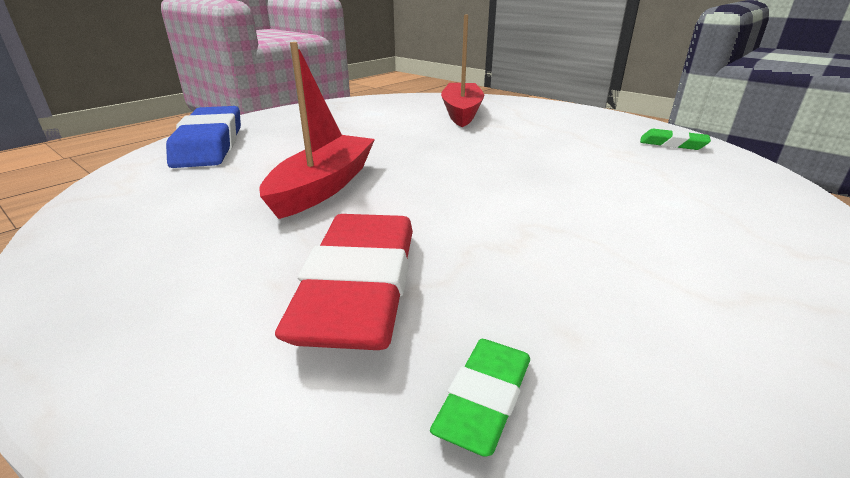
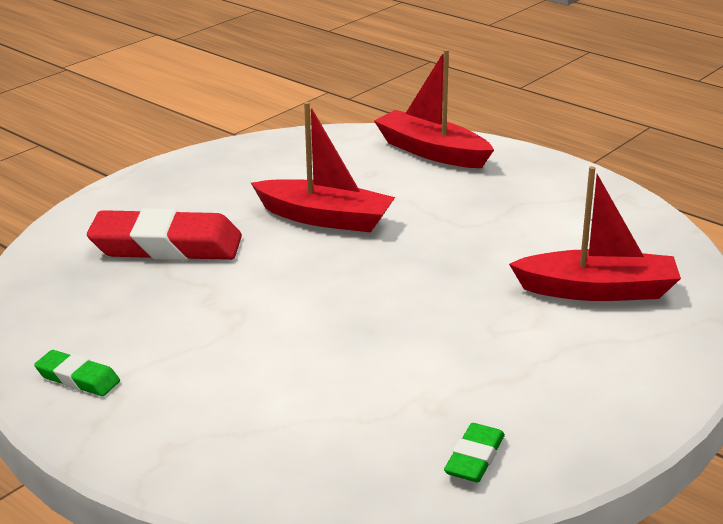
camera: 90 degrees right, 0 degrees up
blue eraser [166,106,241,168] -> red boat [374,49,494,168]
green eraser [430,339,530,457] -> green eraser moved to [34,350,120,396]

